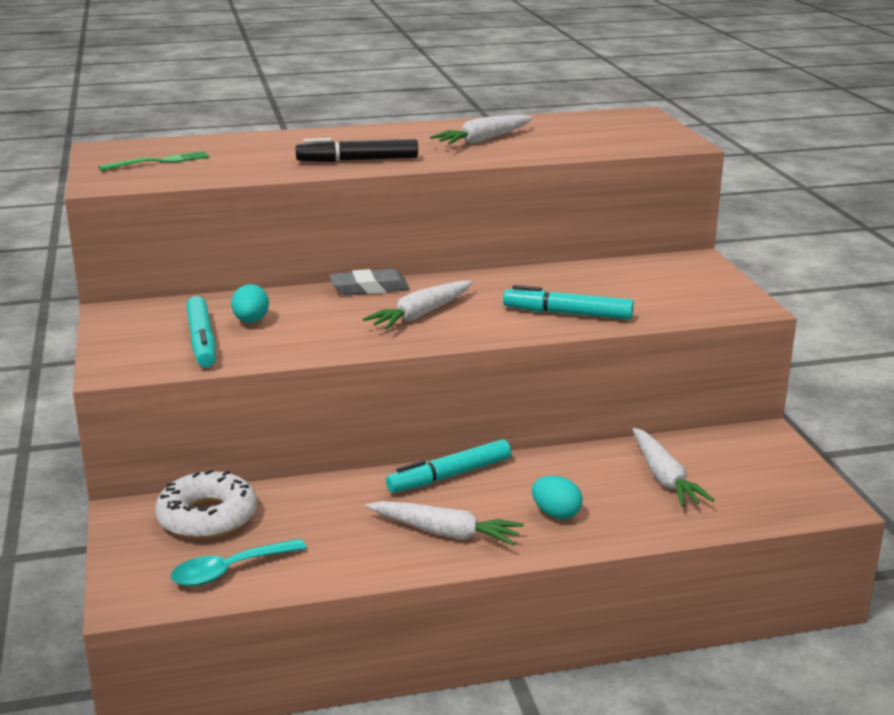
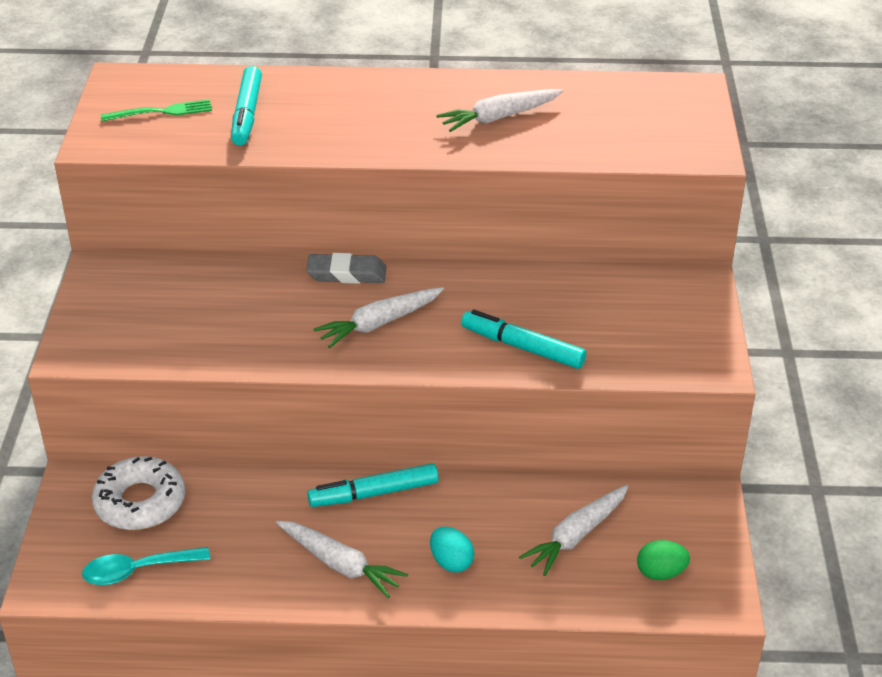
camera: 15 degrees right, 15 degrees up
turquoise marker [186,296,216,367] -> turquoise marker moved to [231,66,262,146]
turquoise egg [231,284,269,323] -> none
black marker [295,138,418,162] -> none
white carrot [632,428,714,507] -> white carrot turned 45 degrees clockwise [519,485,628,576]
none -> green egg [637,540,690,580]

